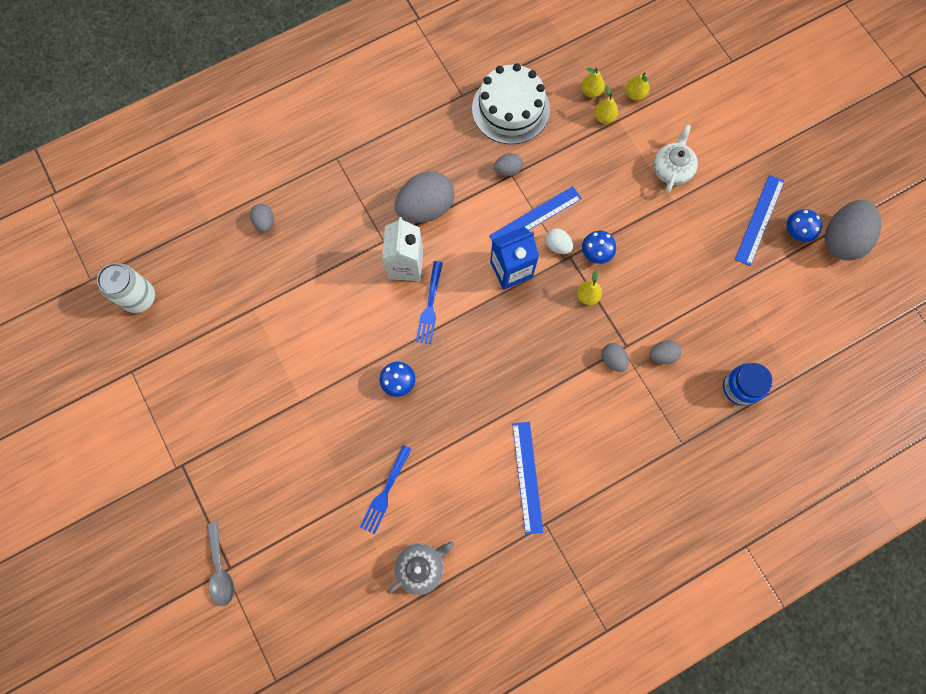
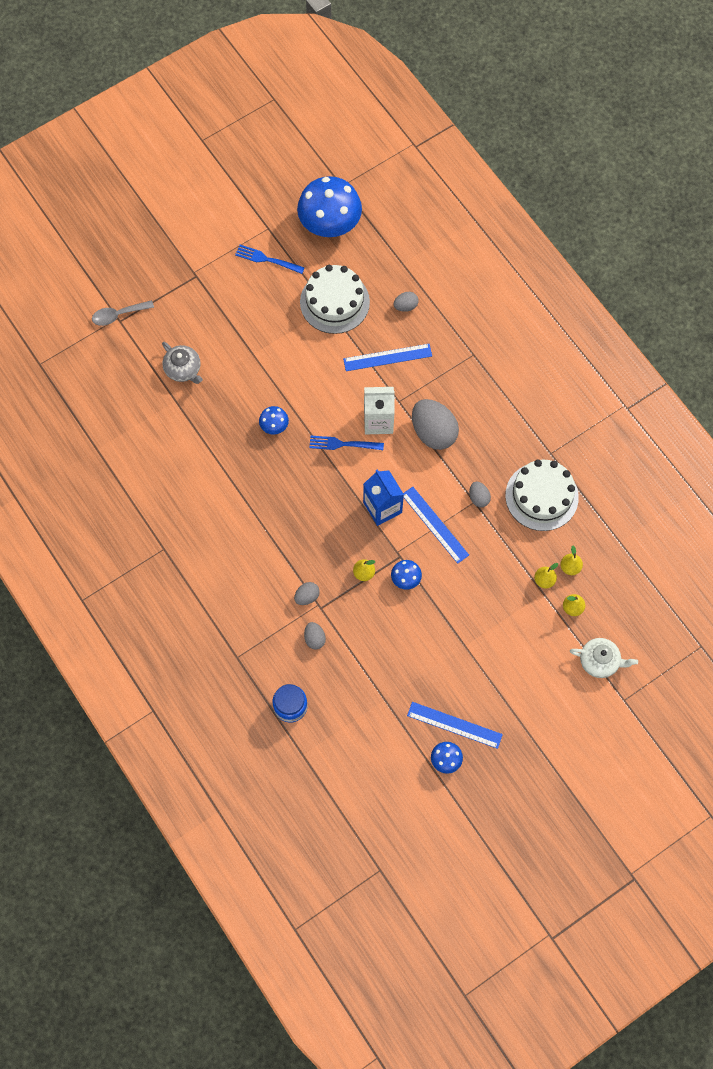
camera: 85 degrees right, 5 degrees down
white can [97,263,155,313] -> blue mushroom [297,176,362,237]
blue fork [360,445,412,534] -> blue fork moved to [235,245,305,274]
grey teapot [387,541,455,595] -> grey teapot moved to [162,342,203,384]
blue ruler [512,422,543,535] -> blue ruler moved to [343,344,432,371]
white egg [545,228,573,254] -> none
white teapot [654,124,698,193] -> white teapot moved to [570,638,638,678]
grey egg [825,200,881,261] -> none
none -> white cake [300,265,370,334]

